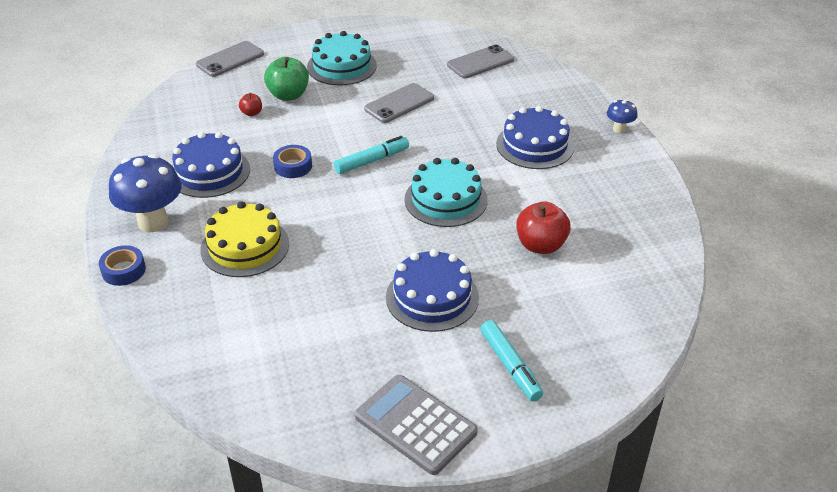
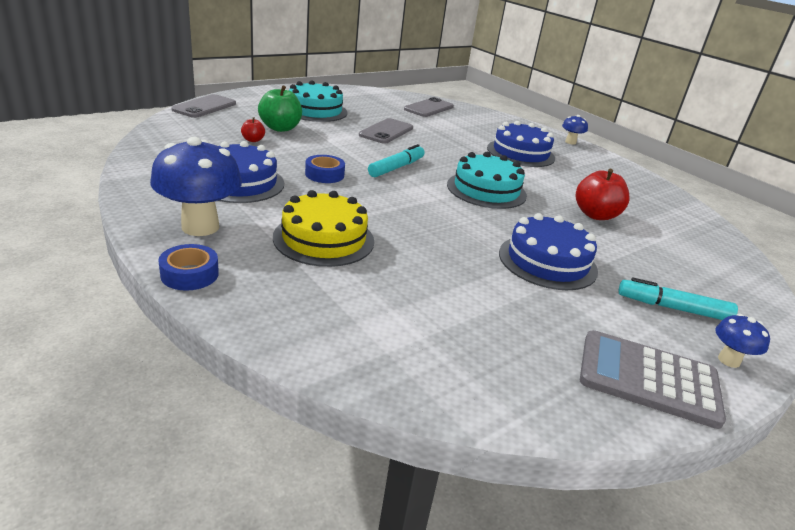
camera: 25 degrees left, 10 degrees down
turquoise marker [481,320,543,401] -> turquoise marker turned 150 degrees clockwise [619,277,738,320]
none -> blue mushroom [715,314,770,368]

